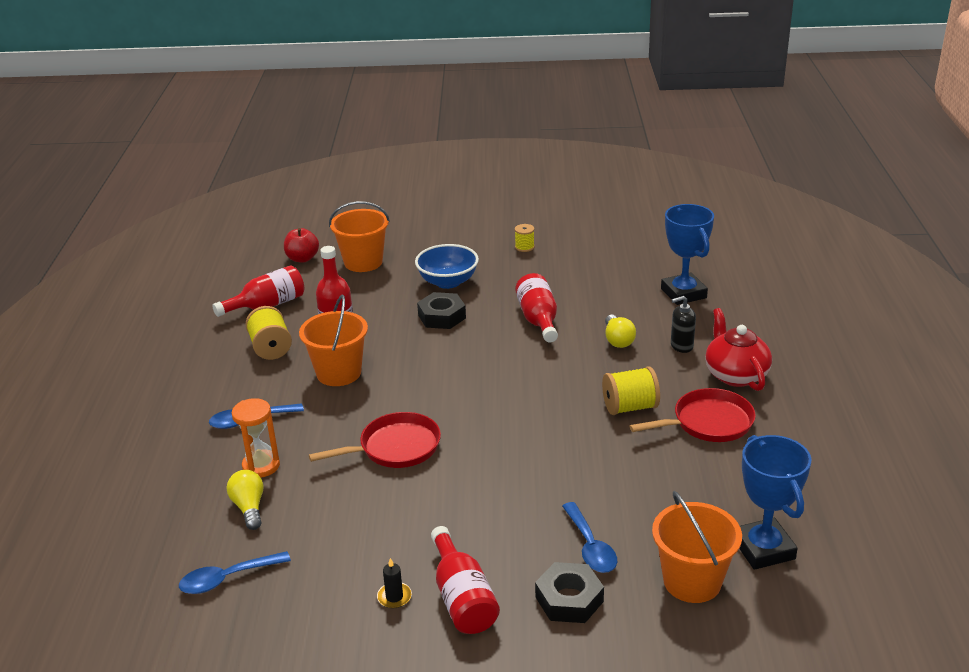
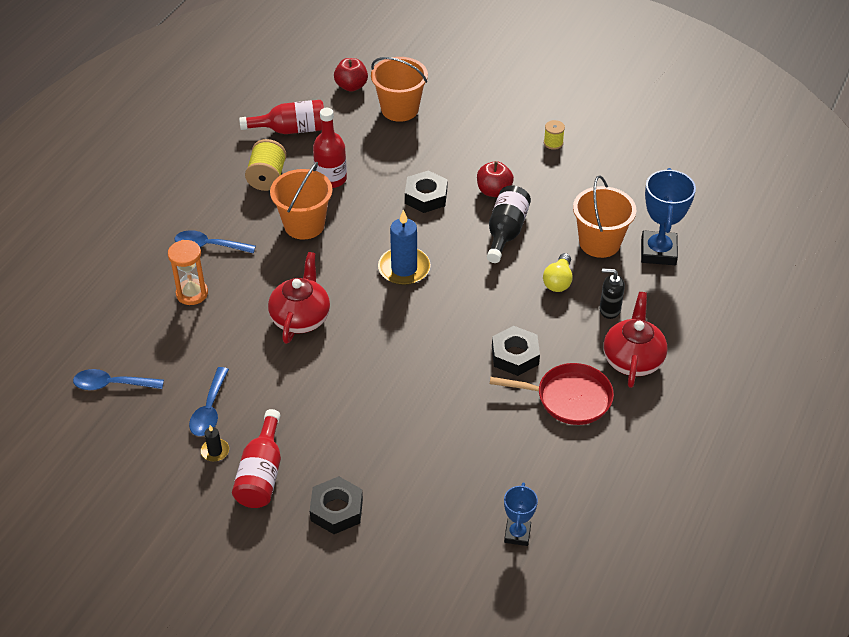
camera: 25 degrees right, 15 degrees up
yellow light bulb [227,470,263,530] -> none
red pan [309,412,441,468] -> red teapot [268,252,330,344]
blue bowl [415,244,479,289] -> none
red bottle [515,273,558,342] -> black bottle [487,185,531,263]
blue spoon [562,502,617,573] -> blue spoon moved to [189,367,229,436]
yellow spool [602,366,660,415] -> black nut [492,326,540,376]
orange bucket [652,491,742,603] -> orange bucket moved to [573,175,636,258]
blue trophy [739,435,811,570] -> blue trophy [504,482,538,546], size x0.58
none -> blue candle [378,210,431,285]
none -> red apple [477,161,514,197]

